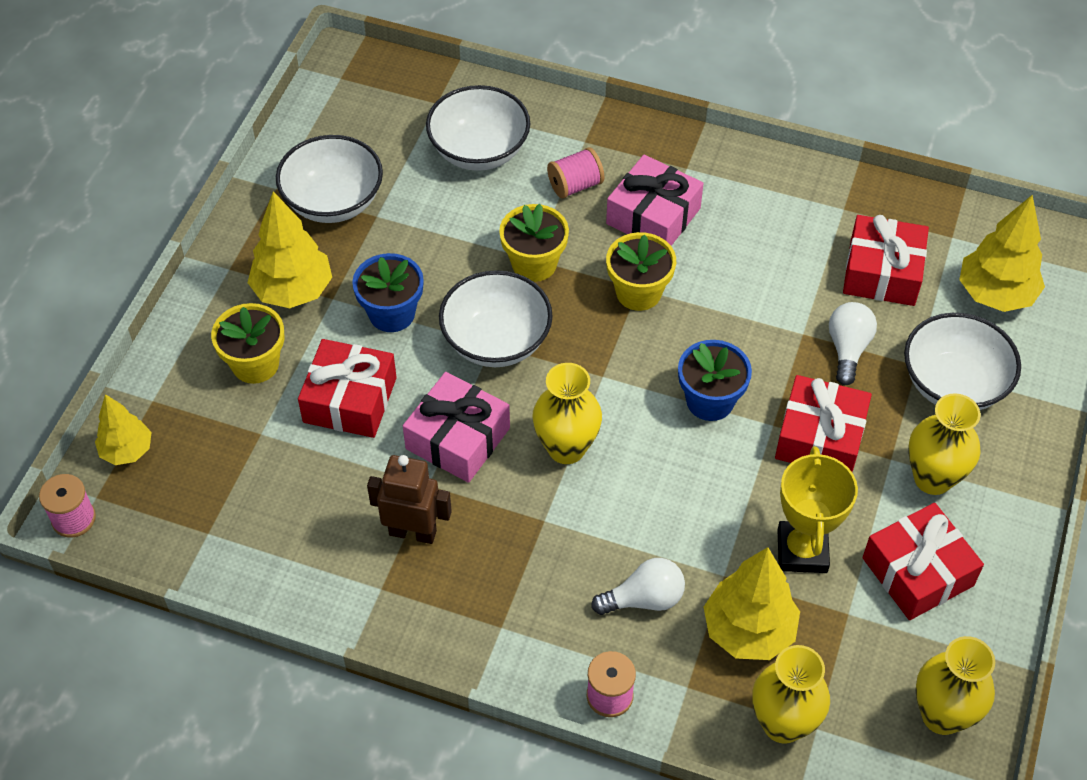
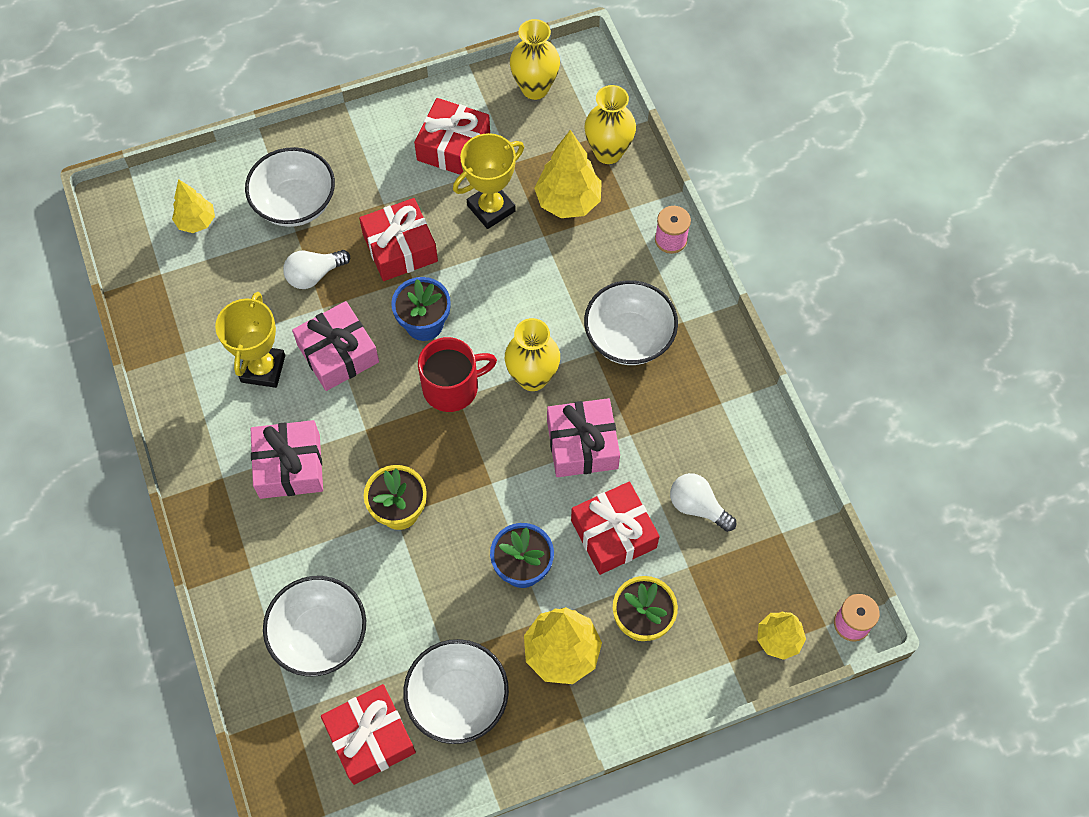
camera: 130 degrees left, 10 degrees up
brown robot [367,455,452,544] -> none
white bowl [439,270,553,367] -> white bowl moved to [584,280,678,365]
pink spool [547,147,604,199] -> none
white light bulb [591,558,685,615] -> white light bulb moved to [670,473,736,532]
yellow flower pot [606,232,676,311] -> none
red gift [843,215,929,306] -> red gift moved to [321,684,416,785]
yellow vase [908,393,981,495] -> none
yellow tree [959,195,1045,312] -> yellow tree [172,179,215,233], size x0.63
none -> yellow trophy [215,292,285,388]
none -> pink gift [292,301,379,391]
none -> red mug [418,337,497,412]

